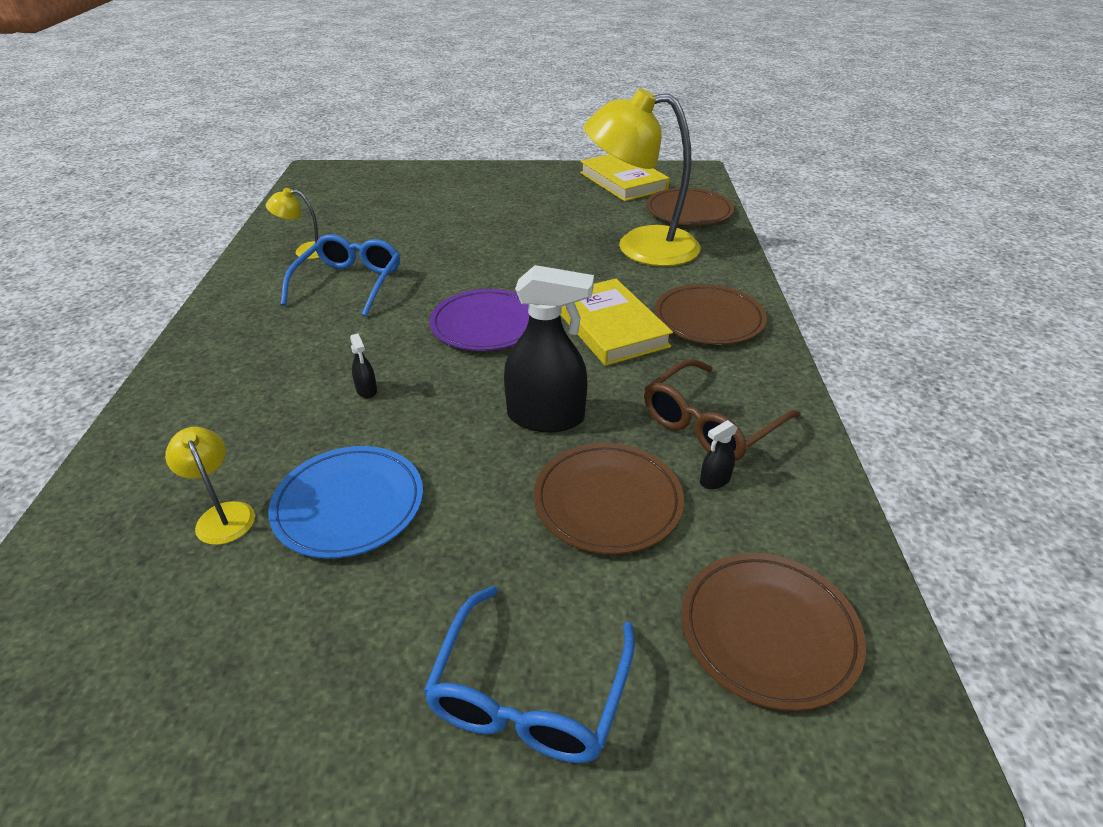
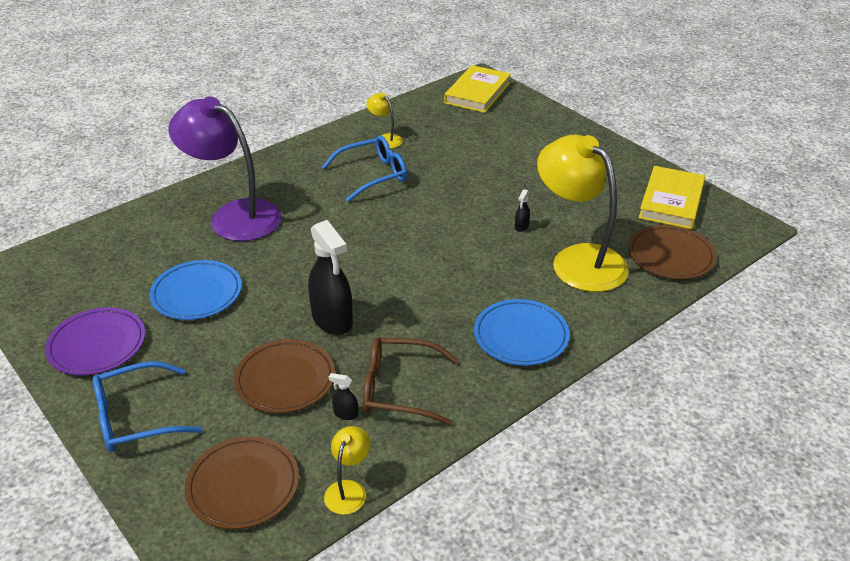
camera: 50 degrees right, 0 degrees up
yellow lamp [165,427,255,545] -> yellow lamp moved to [324,426,371,515]
black spray bottle [350,334,377,399] -> black spray bottle moved to [515,189,530,232]
purple plate [430,289,529,351] -> purple plate moved to [45,307,145,375]
yellow book [560,279,673,366] -> yellow book moved to [444,65,511,113]
brown plate [655,284,767,345] -> blue plate [474,299,570,366]
none -> purple lamp [168,96,282,241]

